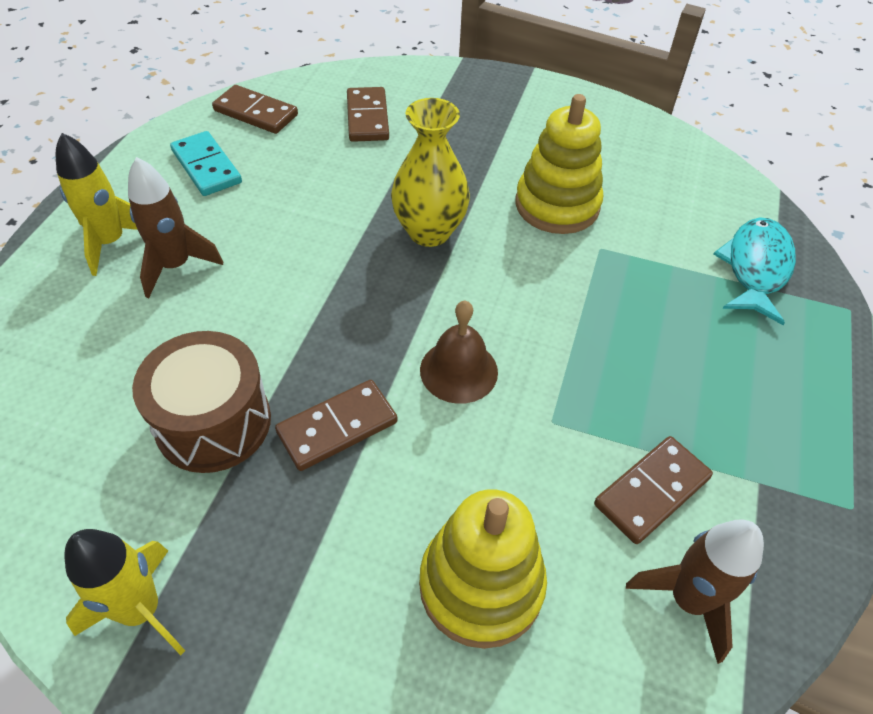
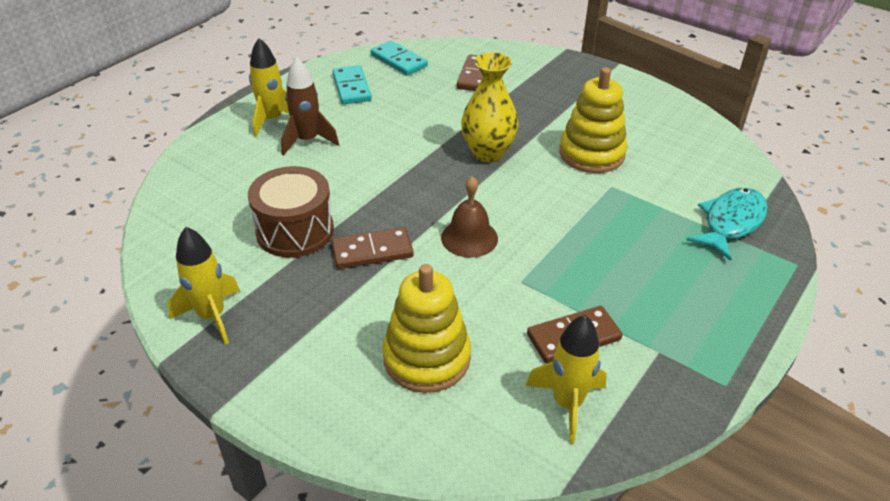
camera: 20 degrees right, 10 degrees down
brown domino [212,85,298,134] -> turquoise domino [371,41,428,76]
brown rocket [626,520,764,664] -> yellow rocket [526,315,607,444]

